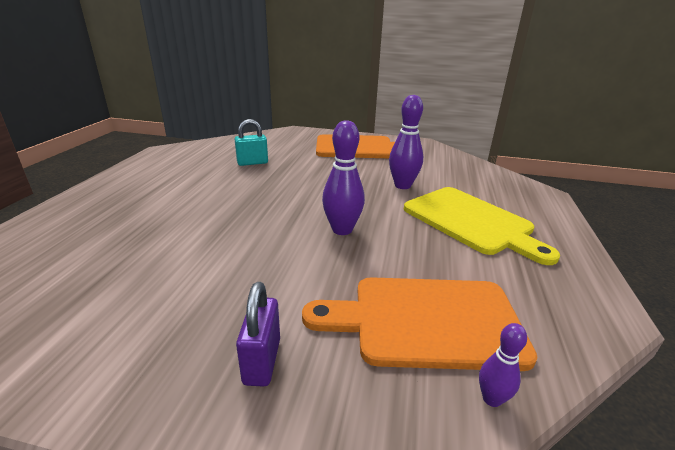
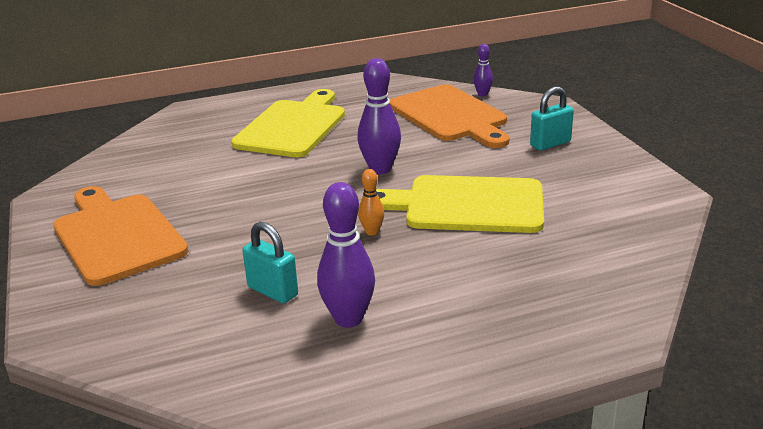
camera: 120 degrees left, 0 degrees up
purple padlock [236,282,280,387] -> turquoise padlock [530,86,574,151]
purple bowling pin [389,95,423,189] -> purple bowling pin moved to [317,182,375,328]
none -> orange bowling pin [358,169,384,236]
none -> yellow cutting board [376,175,544,233]

